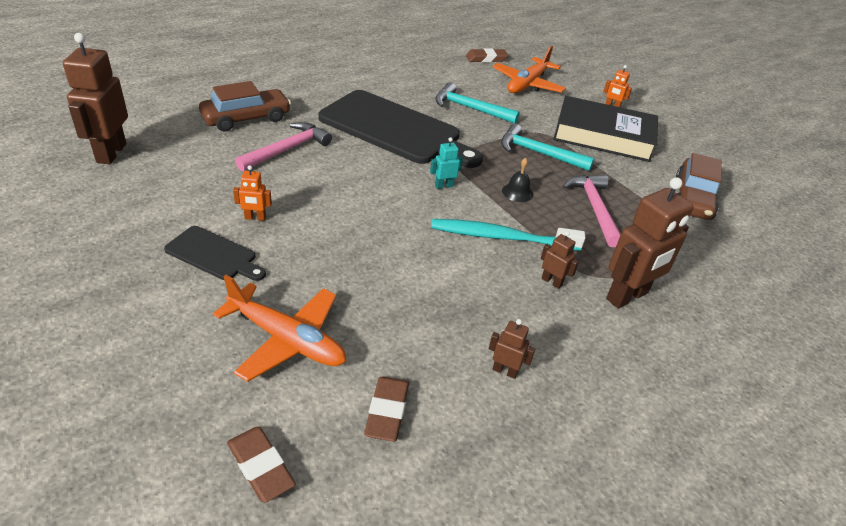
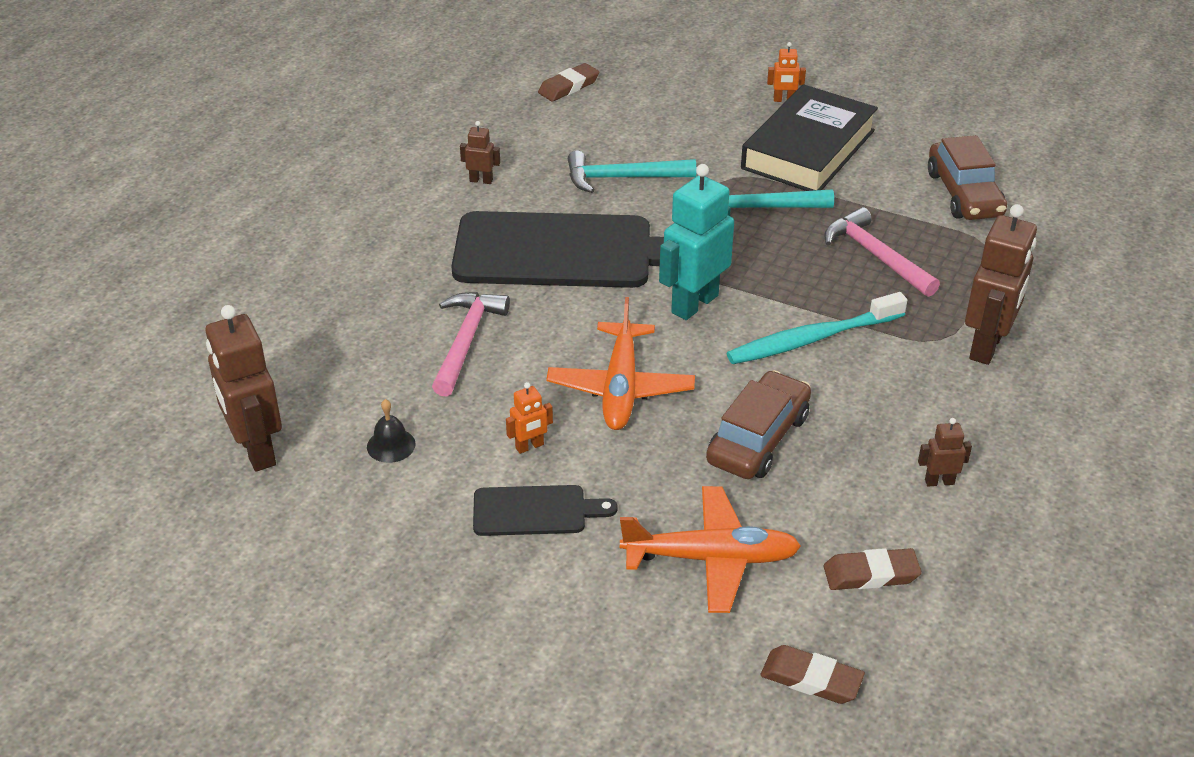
camera: 25 degrees left, 0 degrees up
brown car [199,81,291,132] -> brown car moved to [706,370,811,479]
brown eraser [364,377,409,442] -> brown eraser turned 75 degrees counterclockwise [824,548,922,590]
turquoise robot [430,137,463,189] -> turquoise robot [659,164,734,320], size x2.16
orange plane [493,46,566,93] -> orange plane moved to [546,297,695,430]
black bell [502,158,533,202] -> black bell moved to [367,399,416,463]
brown robot [541,231,579,289] -> brown robot moved to [460,121,500,184]
black book [553,96,658,162] -> black book turned 45 degrees counterclockwise [741,84,878,191]

